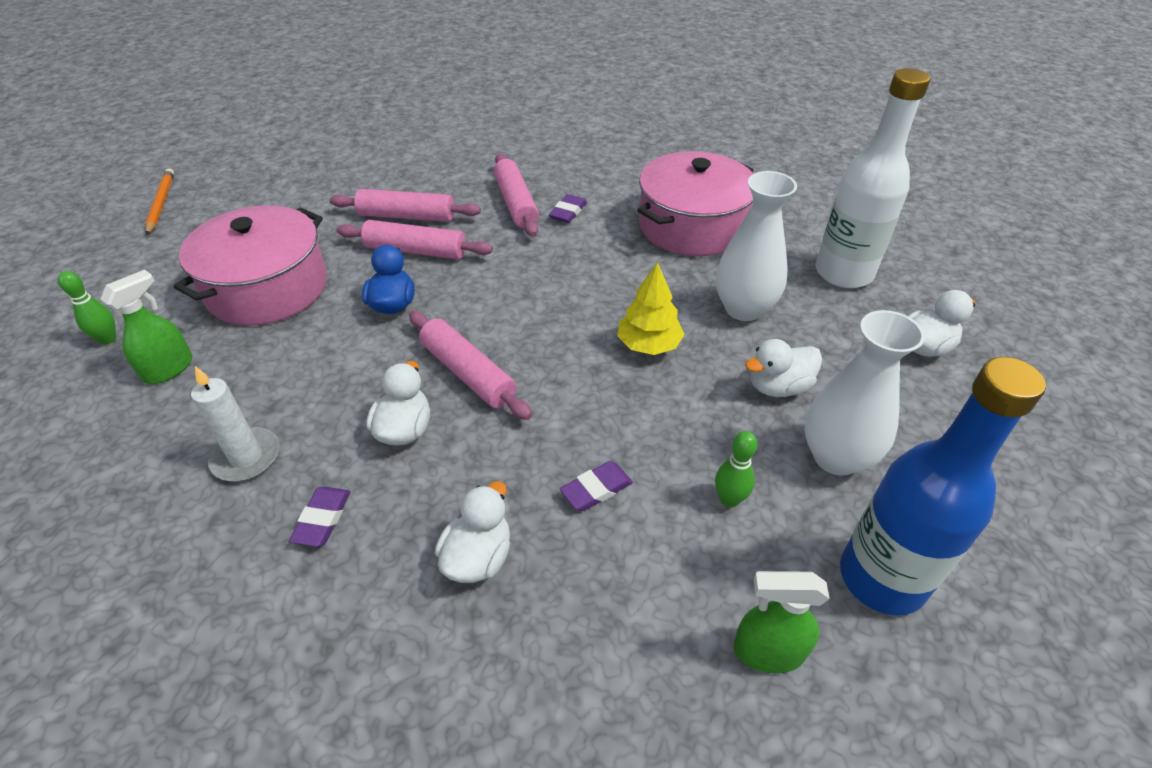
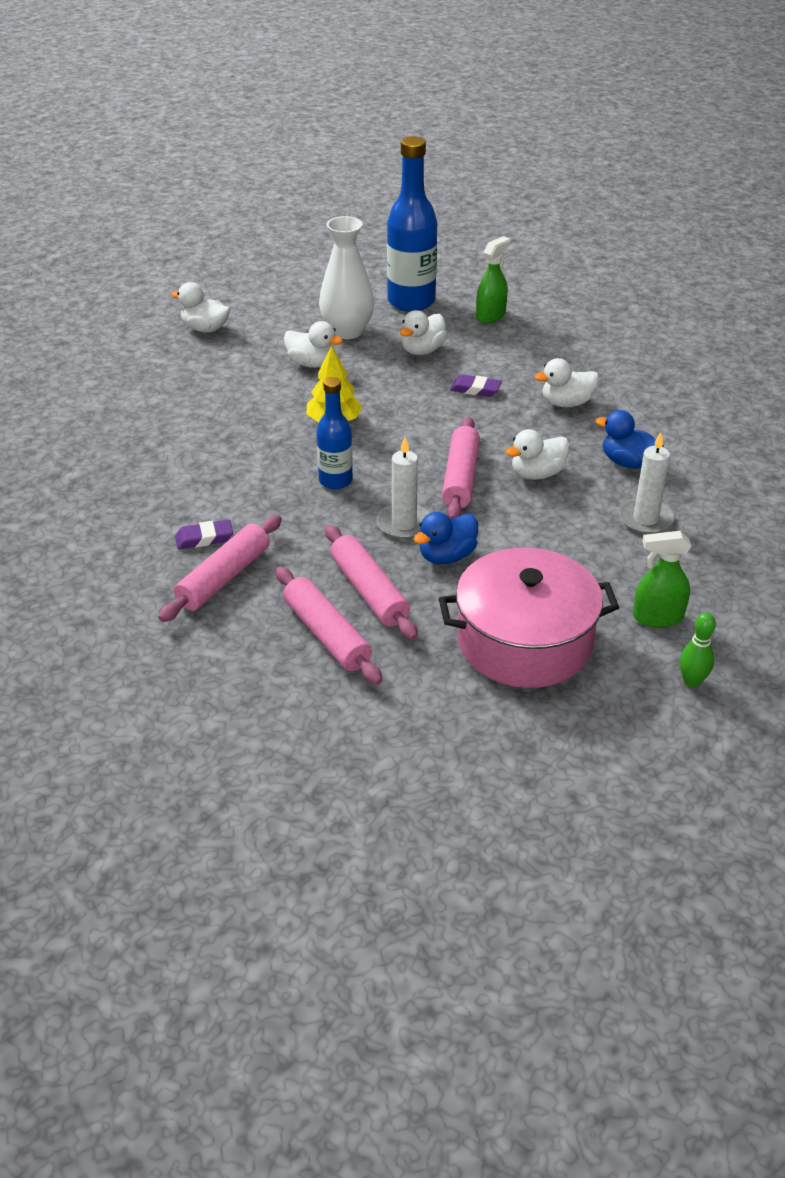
camera: 130 degrees left, 5 degrees down
orange pencil [145,168,174,235] -> none
purple eraser [289,487,350,547] -> blue duck [595,410,664,469]
pink pot [637,151,753,256] -> none
green bowling pin [715,431,758,507] -> white duck [400,310,447,355]
white vase [716,171,797,321] -> none
green spray bottle [733,571,830,673] -> green spray bottle turned 105 degrees counterclockwise [476,236,511,324]
white bottle [816,68,930,288] -> none
none -> blue bottle [316,377,353,489]
none -> white candle [377,437,429,539]

